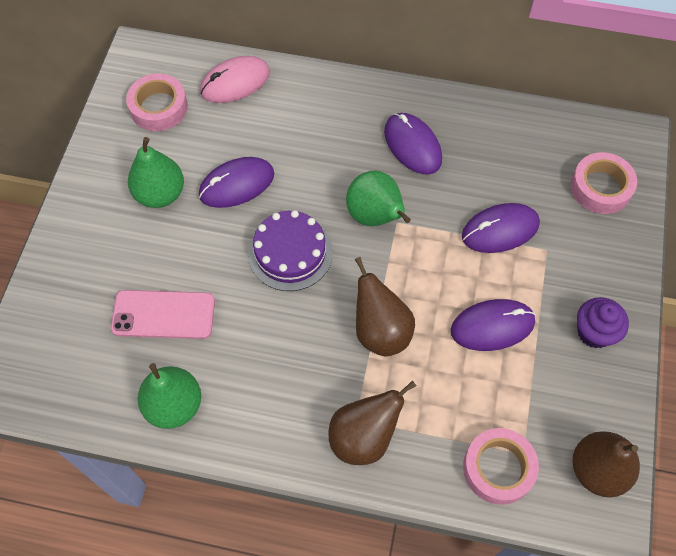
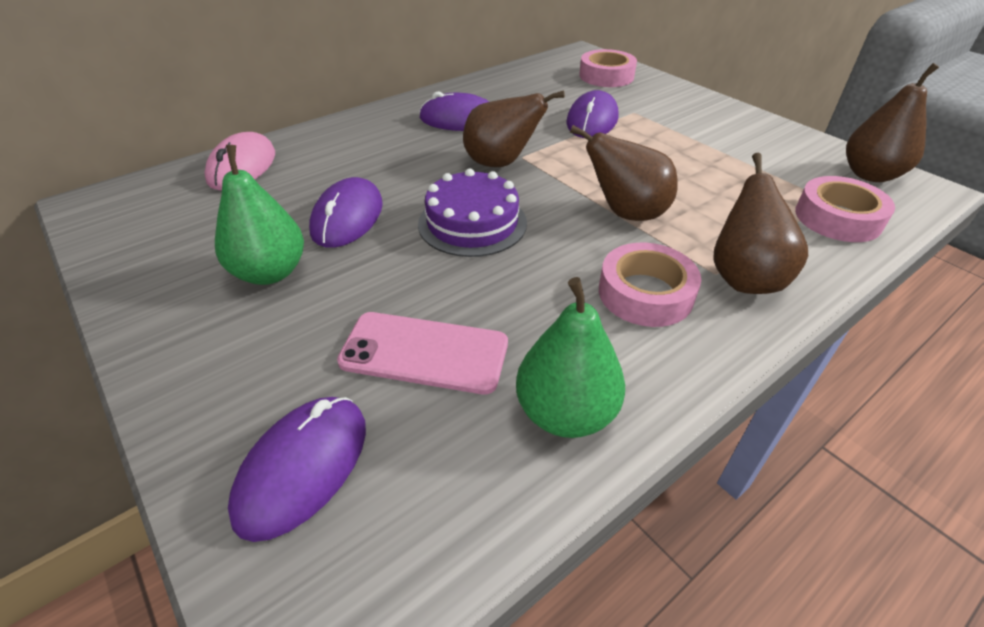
camera: 50 degrees left, 20 degrees down
pink phone [111,290,215,339] -> pink phone turned 60 degrees clockwise [337,312,508,394]
pink tape [126,73,188,131] -> pink tape moved to [599,243,701,327]
green pear [346,170,411,226] -> brown pear [463,90,565,167]
purple mouse [451,299,535,351] -> purple mouse moved to [228,397,366,542]
purple cupcake [577,297,629,348] -> none

